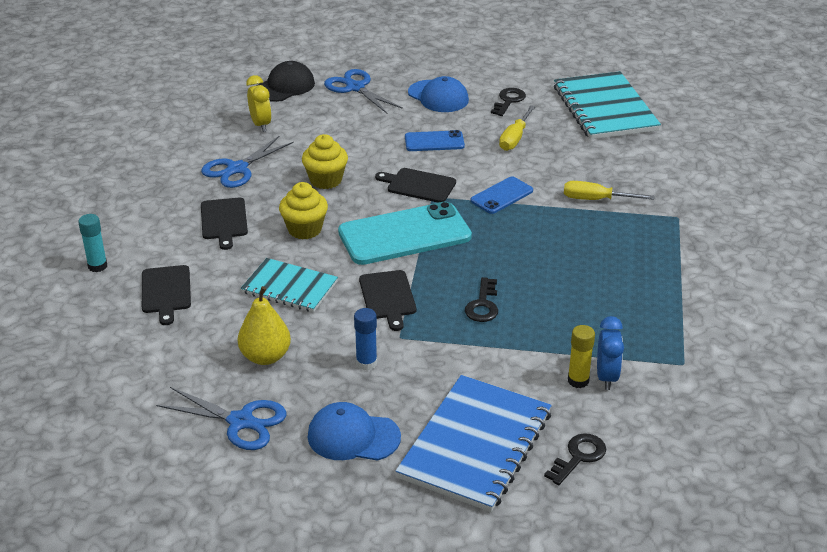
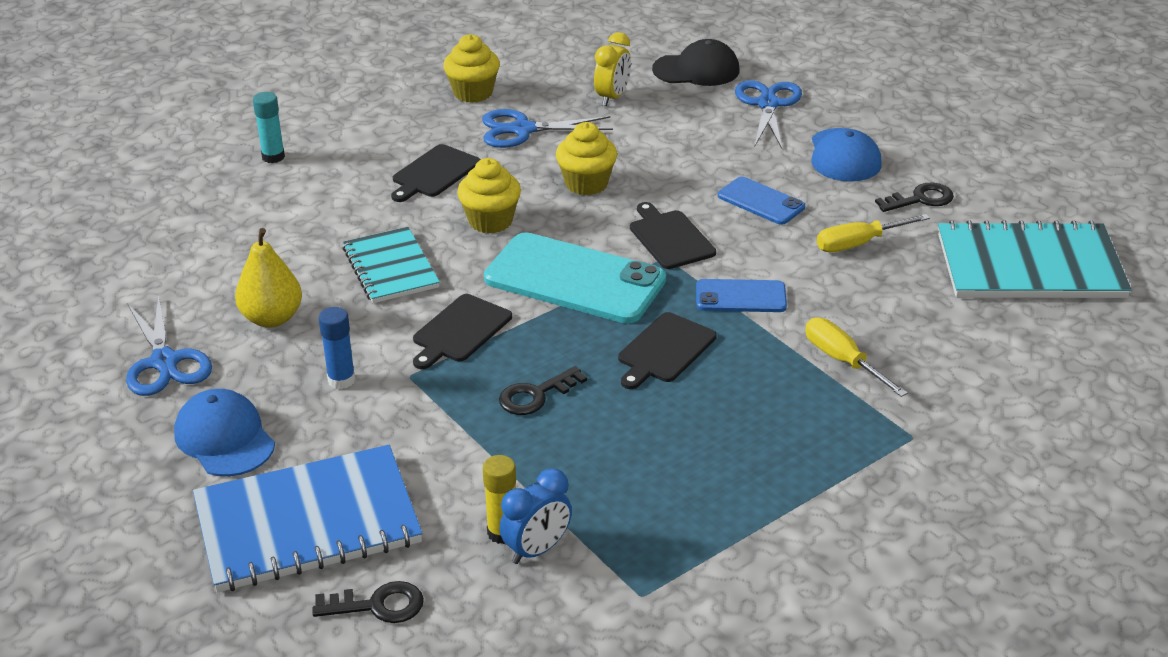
camera: 45 degrees right, 0 degrees up
black cutting board [142,265,191,325] -> black cutting board moved to [618,312,717,389]
turquoise notebook [554,71,661,140] -> turquoise notebook turned 60 degrees clockwise [938,220,1132,298]
none -> yellow cupcake [443,34,500,103]

